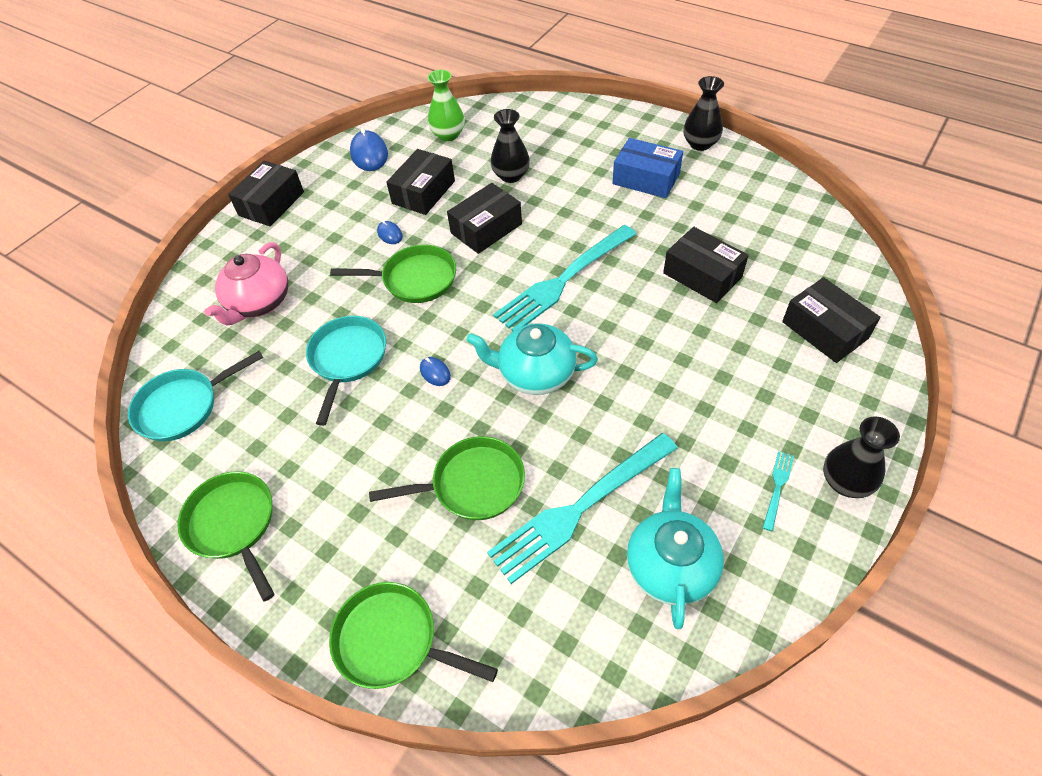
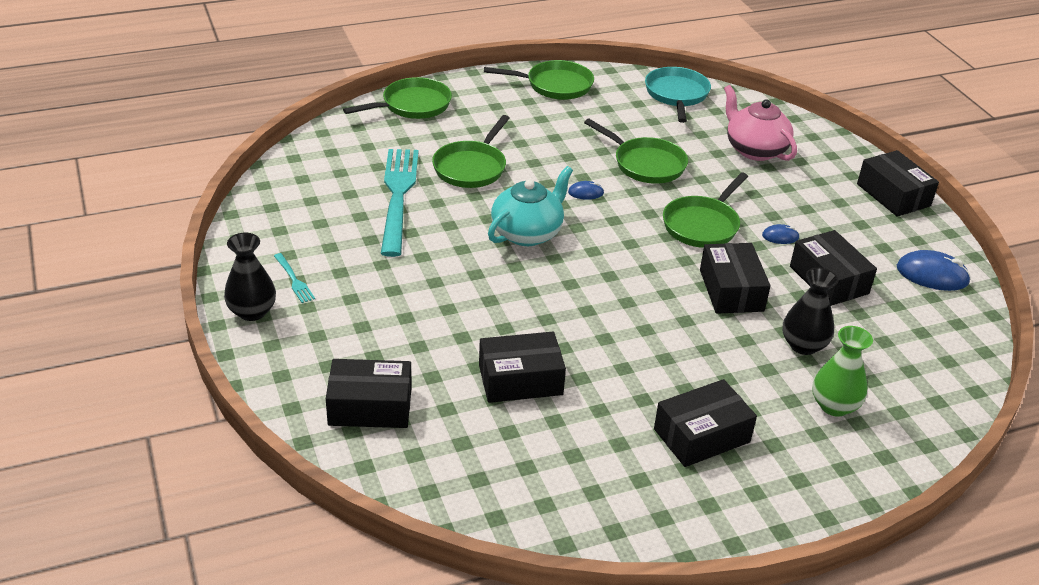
camera: 120 degrees right, 15 degrees down
turquoise pan [306,316,386,426] -> green pan [584,118,688,184]
green vase [427,70,465,141] -> green vase moved to [812,326,873,417]
turquoise fork [493,225,636,332] -> none
blue box [612,138,683,198] -> black box [654,379,757,467]
turquoise teapot [627,468,724,629] -> none
black vase [684,76,724,151] -> none

